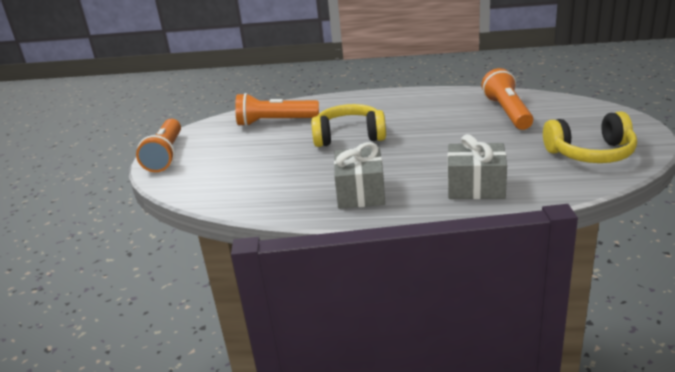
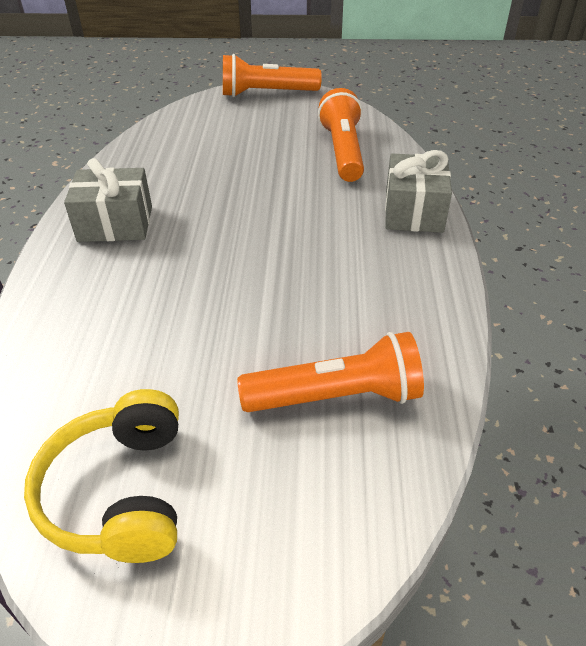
camera: 85 degrees right, 15 degrees up
yellow headphones [311,104,386,147] -> none
grey gift [448,134,507,199] -> grey gift moved to [385,150,452,233]

